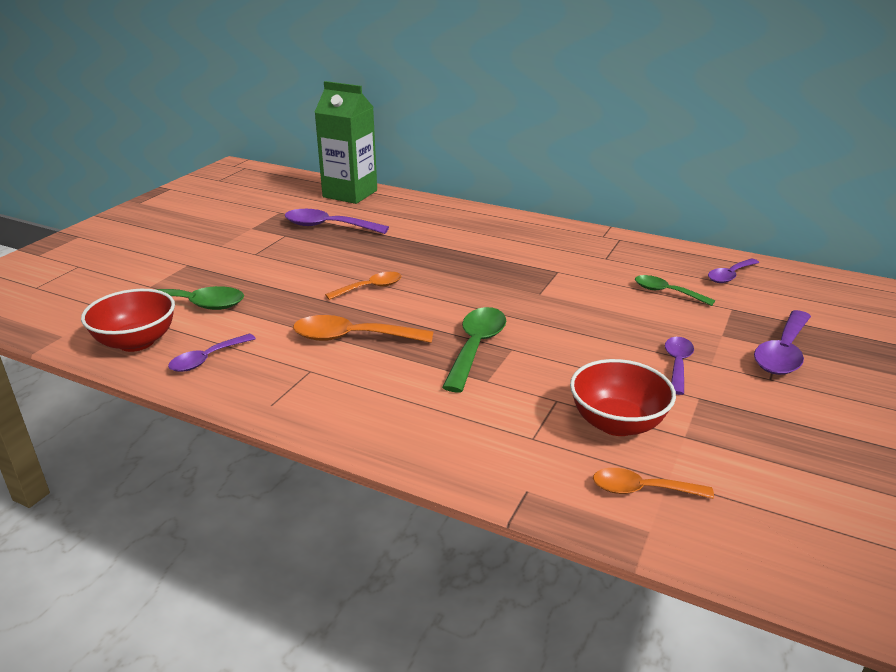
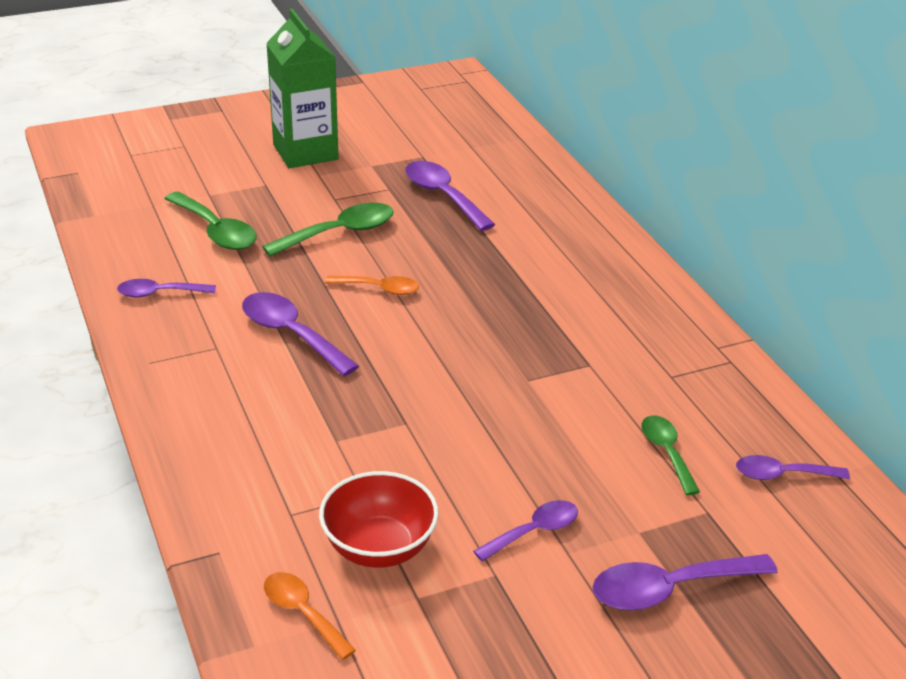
camera: 40 degrees right, 5 degrees up
red bowl [81,289,175,352] -> none
orange spoon [293,315,433,343] -> purple spoon [242,292,359,376]
green carton [315,81,377,204] -> green carton moved to [266,9,339,168]
green spoon [442,307,506,392] -> green spoon moved to [262,202,394,257]

